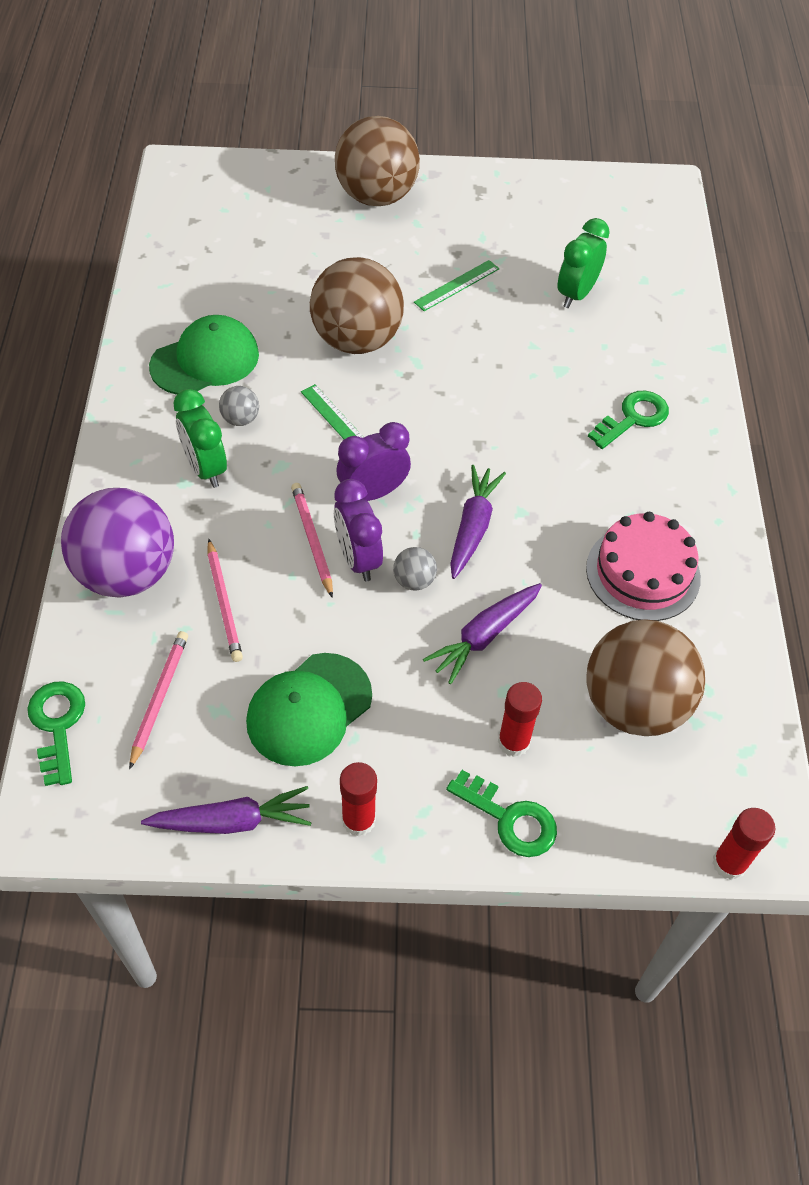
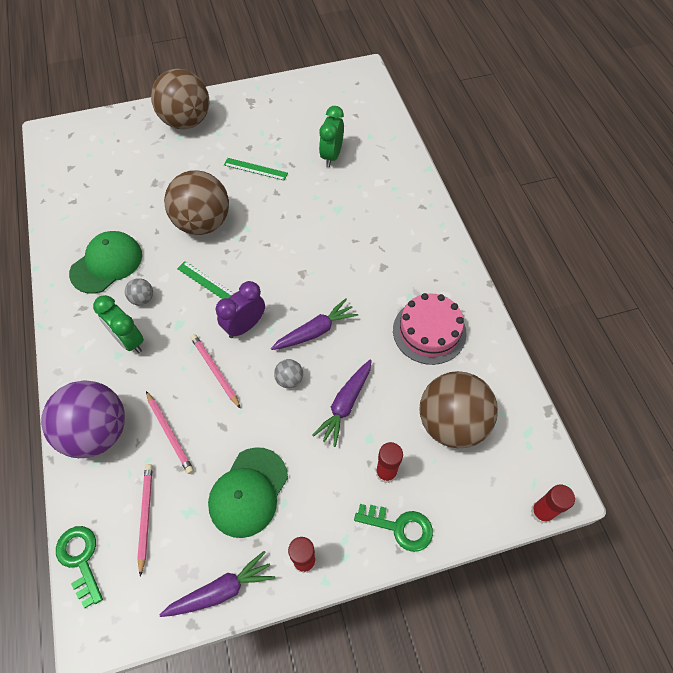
camera: 15 degrees left, 5 degrees up
purple clock [334,479,383,581] -> none
green ruler [414,260,499,311] -> green ruler turned 75 degrees clockwise [224,158,288,180]
purple carrot [450,465,506,579] -> purple carrot turned 60 degrees clockwise [271,298,358,350]
green key [588,391,669,449] -> none

